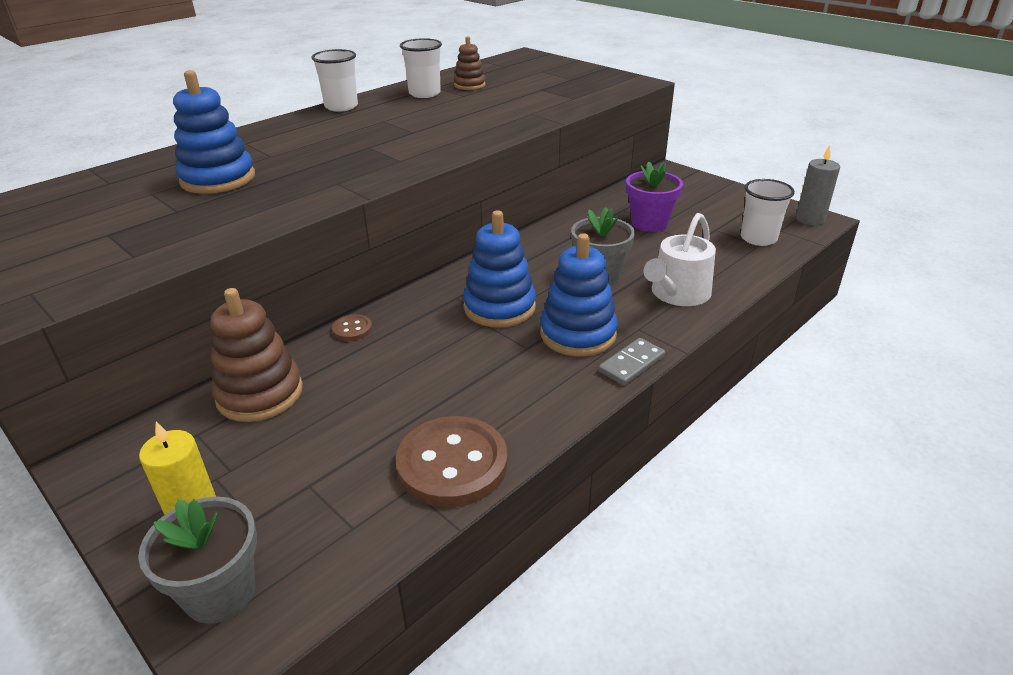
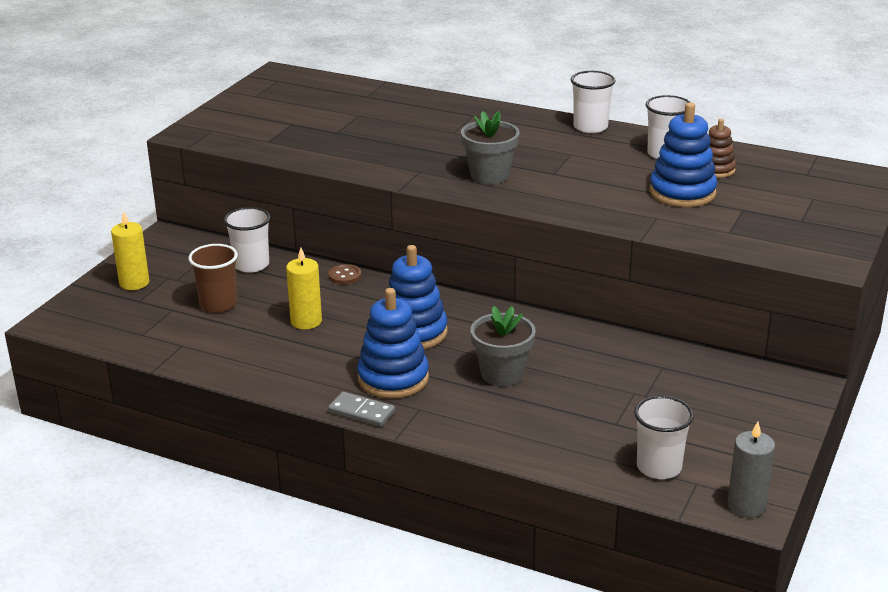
camera: 70 degrees right, 5 degrees down
grey flower pot [138,497,257,624] -> grey flower pot moved to [461,111,519,184]
blue stacking toy [173,70,255,194] -> blue stacking toy moved to [650,102,717,207]
brown stacking toy [211,288,303,422] -> white cup [224,207,271,273]
brown button [396,416,508,507] -> none
purple flower pot [626,162,683,232] -> none
white watering can [643,213,716,306] -> none
none -> brown cup [188,244,238,312]
none -> yellow candle [286,248,322,329]

